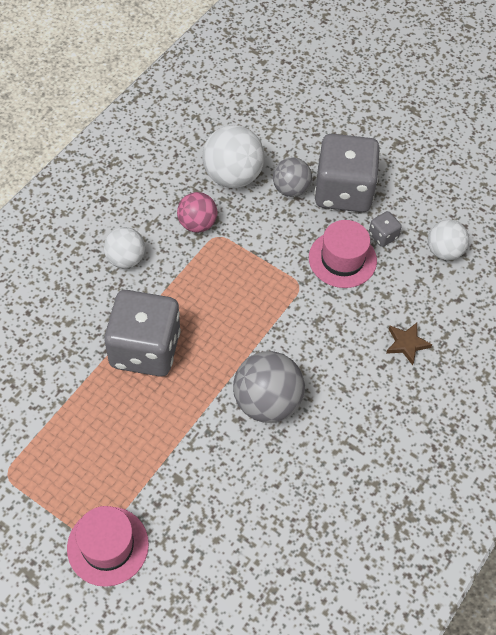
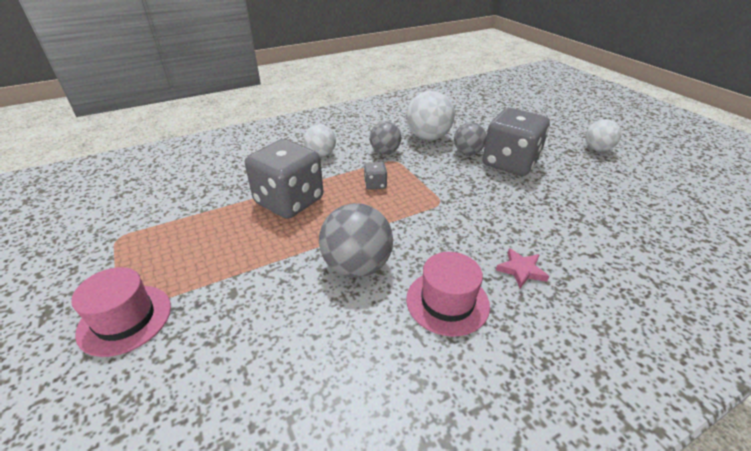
camera: 30 degrees right, 20 degrees down
pink ball [177,192,217,233] -> grey ball [370,121,401,154]
pink hat [309,220,377,288] -> pink hat moved to [406,252,490,337]
grey dice [369,211,402,247] -> grey dice moved to [364,162,387,190]
brown star [386,323,433,365] -> pink star [496,248,549,288]
white ball [428,220,469,260] -> white ball moved to [585,119,621,151]

